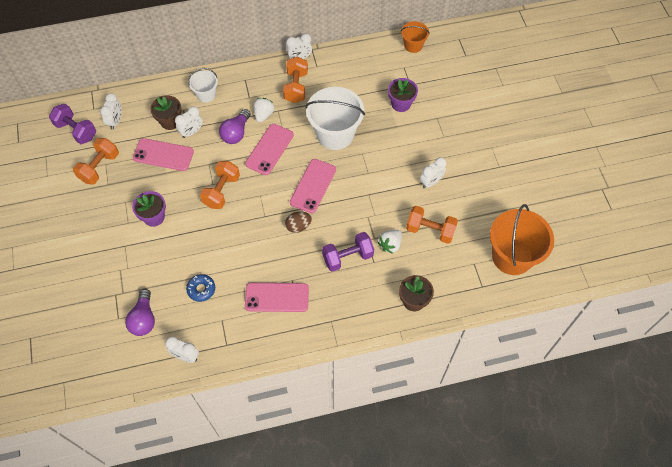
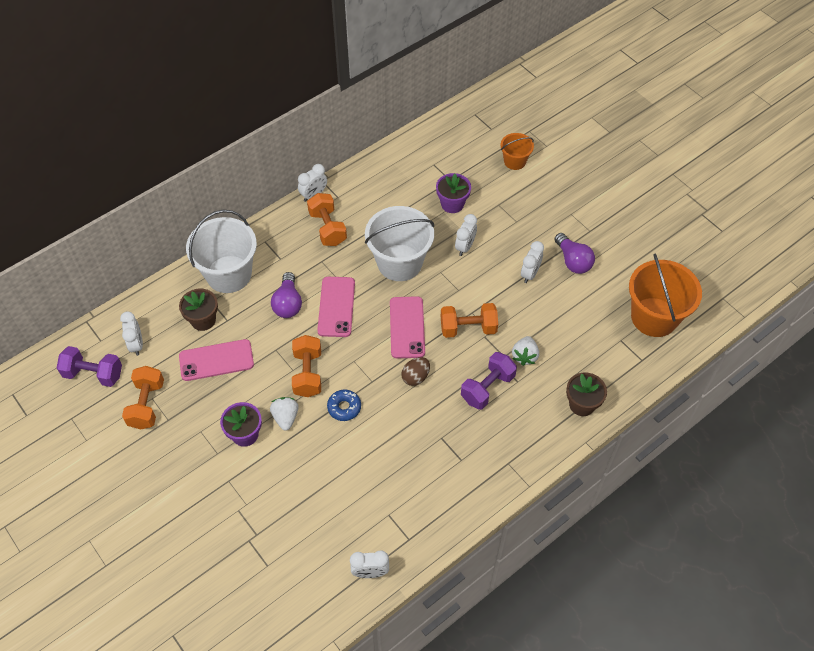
camera: 25 degrees left, 5 degrees down
purple light bulb [125,289,155,336] -> purple light bulb moved to [554,233,595,274]
white clock [175,107,203,138] -> white clock moved to [455,214,477,256]
blue donut [186,274,215,302] -> blue donut moved to [327,390,361,421]
white bucket [188,68,218,103] -> white bucket [186,210,257,293], size x1.91
pink phone [245,283,309,312] -> none
white strawberry [254,98,275,122] -> white strawberry moved to [270,397,299,431]
orange bucket [401,21,430,53] -> orange bucket moved to [501,133,534,170]
orange dumbbell [406,206,458,244] -> orange dumbbell moved to [441,303,498,338]

